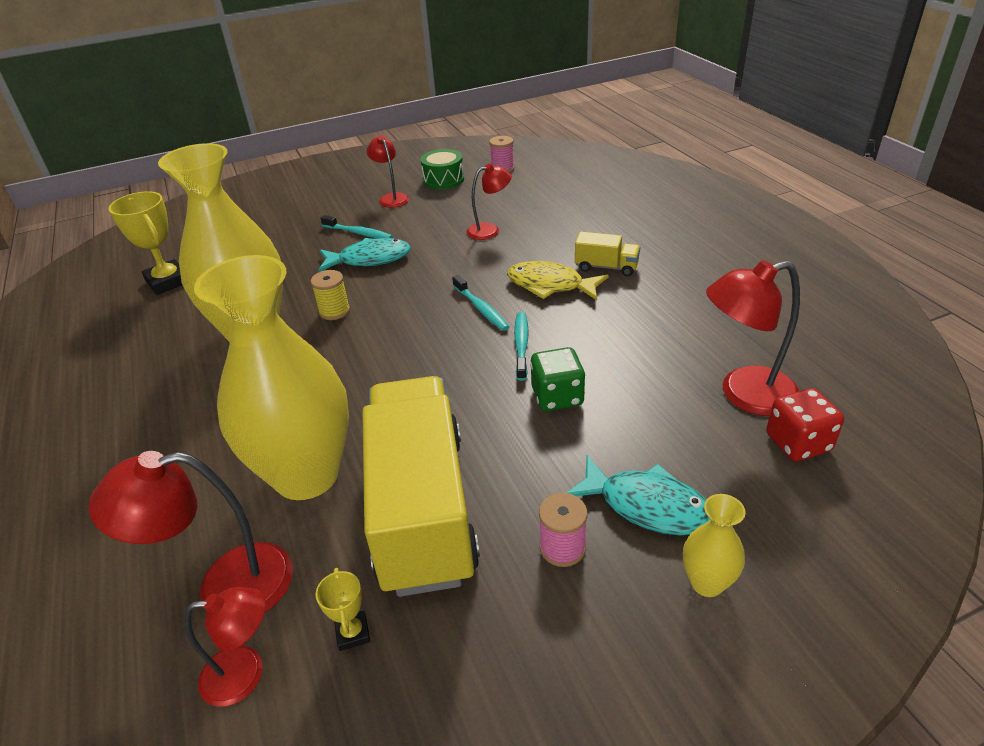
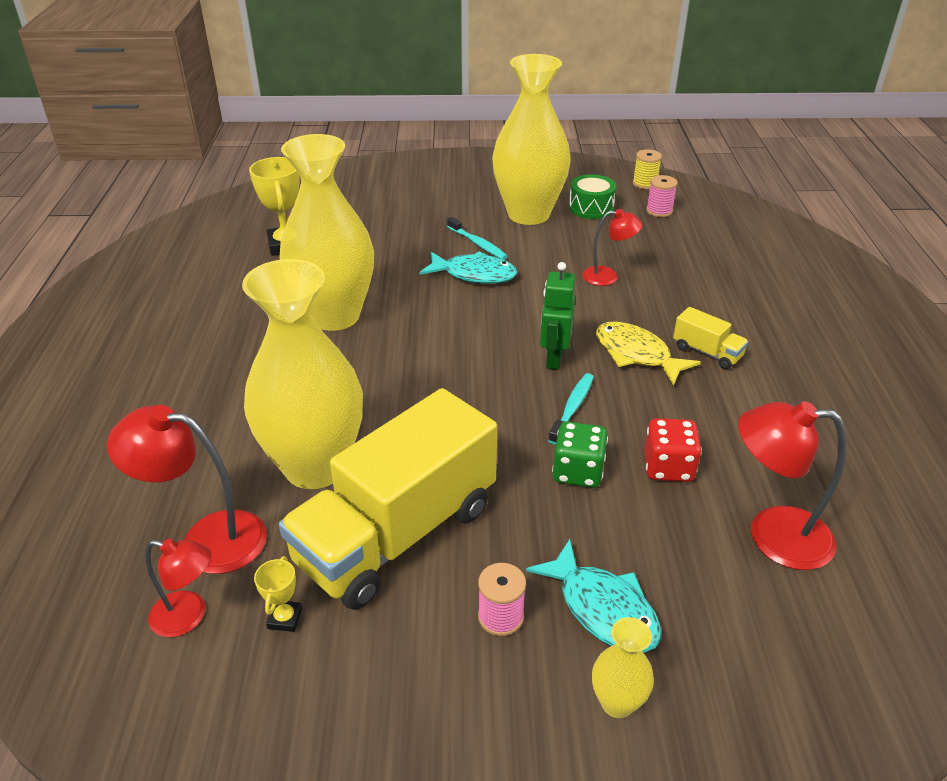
camera: 20 degrees right, 0 degrees up
yellow spool [311,270,350,320] -> yellow spool moved to [633,149,662,190]
yellow truck [362,376,480,597] -> yellow truck turned 150 degrees counterclockwise [279,388,497,610]
red lamp [367,135,409,208] -> yellow vase [492,54,571,225]
turquoise toothbrush [452,275,510,331] -> green robot [540,262,575,370]
red dice [766,388,844,461] -> red dice moved to [644,418,702,482]

